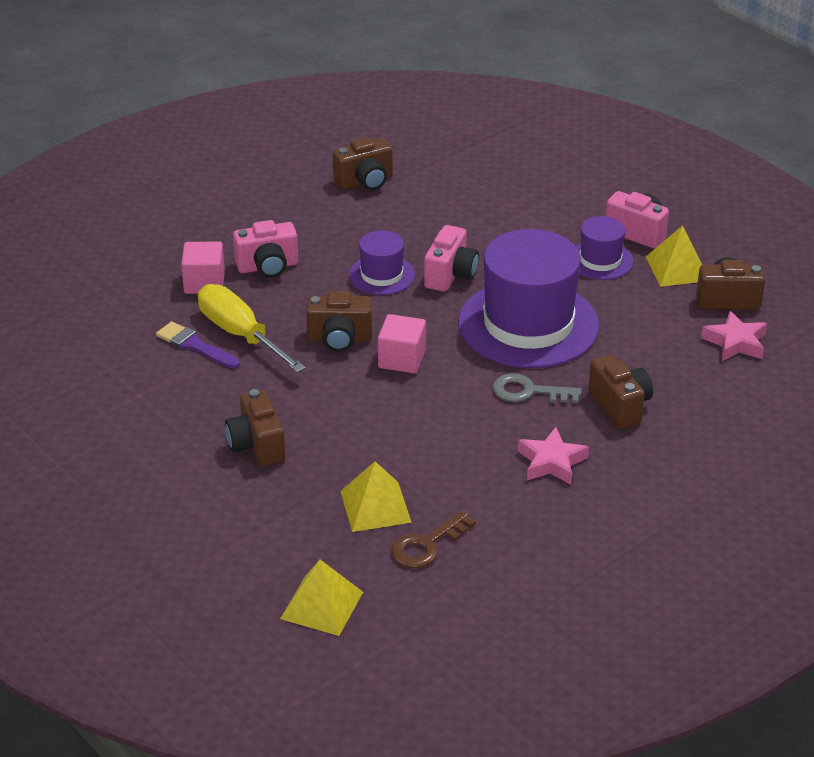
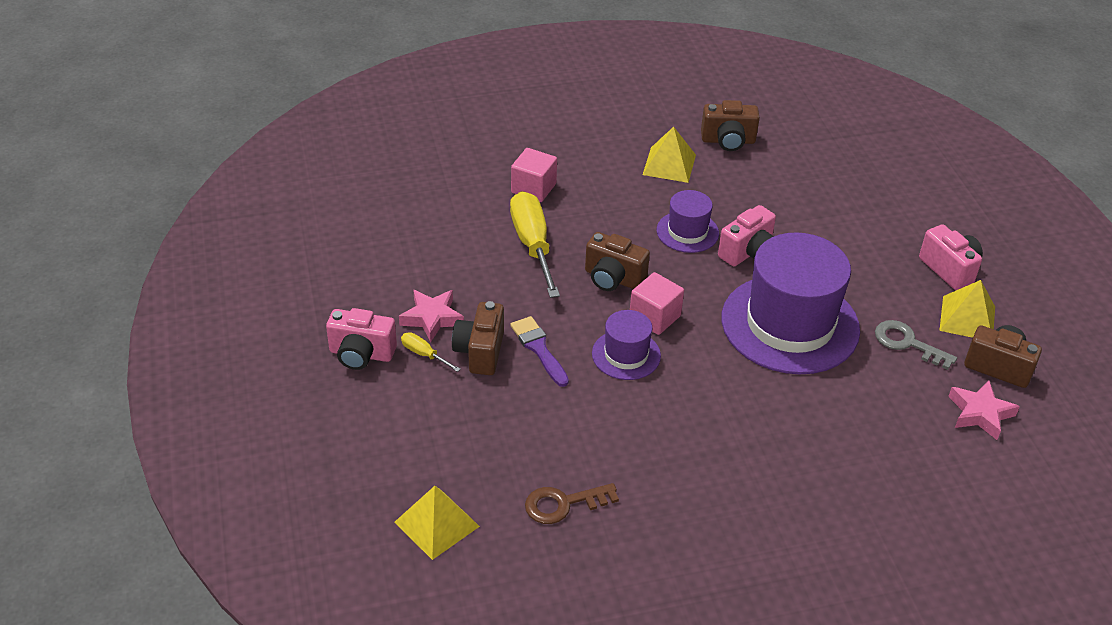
camera: 25 degrees right, 5 degrees up
purple brush [156,321,240,369] -> purple brush moved to [510,316,569,387]
pink camera [233,220,298,278] -> pink camera moved to [326,308,397,370]
yellow pyramid [340,462,412,532] -> yellow pyramid moved to [643,127,696,183]
grey key [493,373,582,403] -> grey key moved to [875,320,957,370]
pink star [518,427,589,484] -> pink star moved to [399,290,464,342]
purple hat [575,216,633,280] -> purple hat moved to [592,310,661,380]
brown camera [588,354,653,429] -> none
none -> yellow screwdriver [401,332,461,372]

